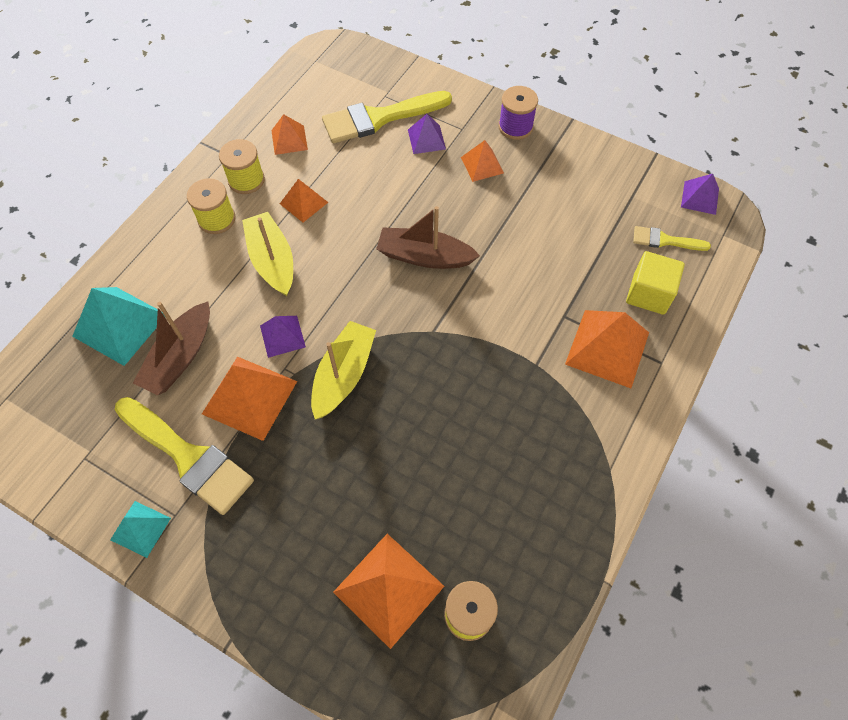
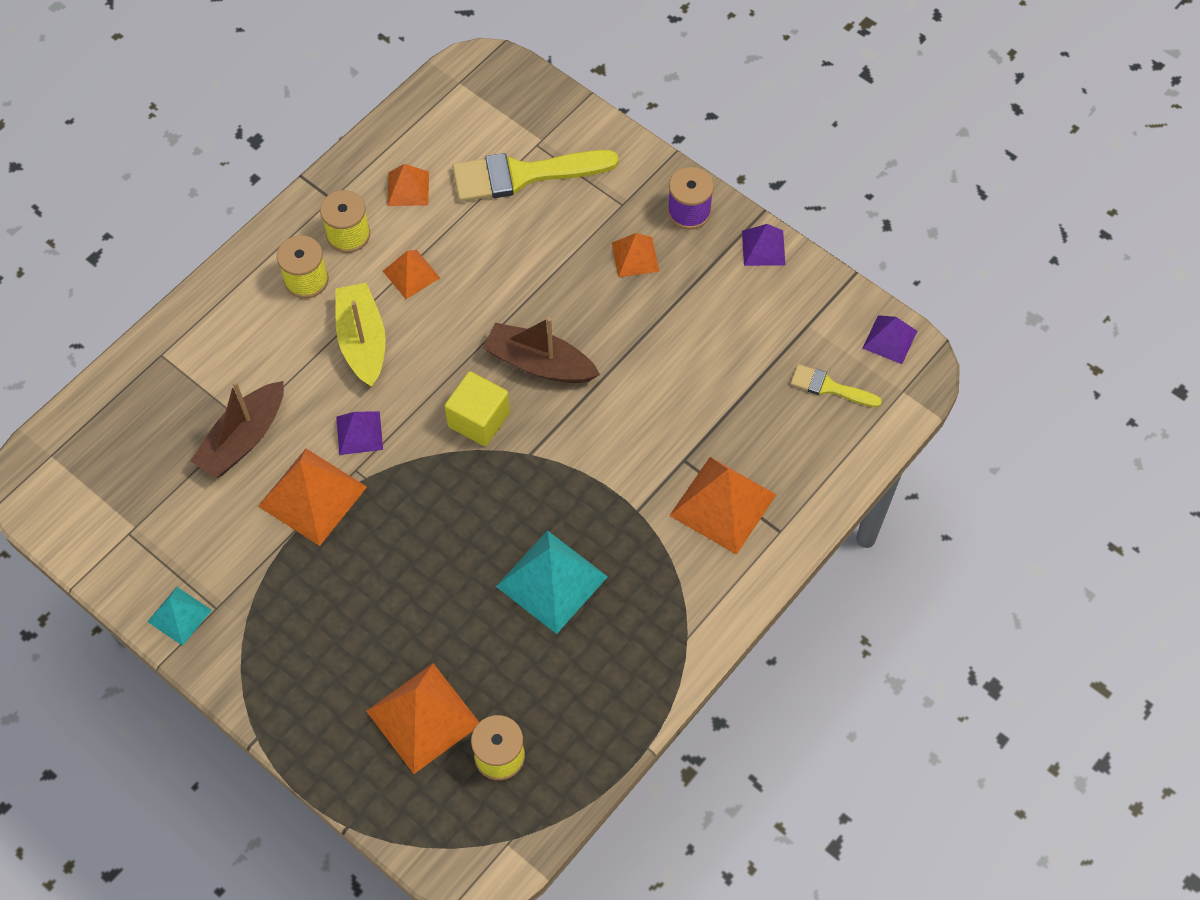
camera: 10 degrees right, 0 degrees up
turquoise pyramid [72,287,165,366] -> turquoise pyramid moved to [496,530,608,634]
yellow brush [115,397,254,515] -> none
yellow boat [311,321,376,419] -> none
purple pyramid [408,114,446,154] -> purple pyramid moved to [742,224,785,266]
yellow cube [626,251,685,315] -> yellow cube moved to [445,371,510,447]

